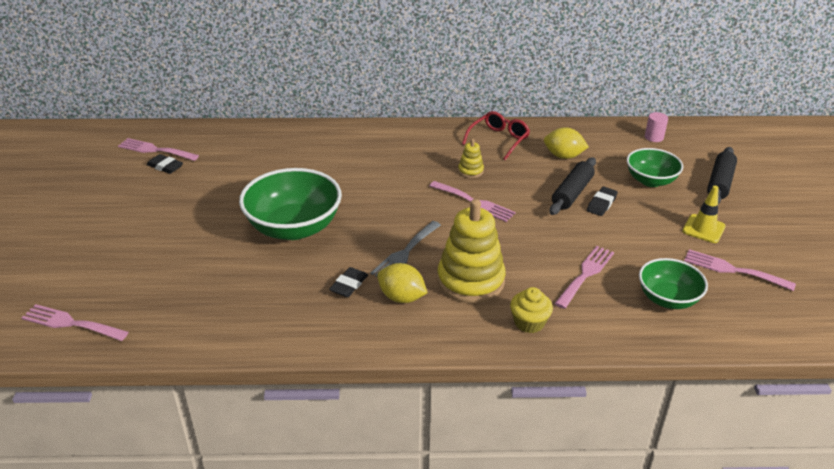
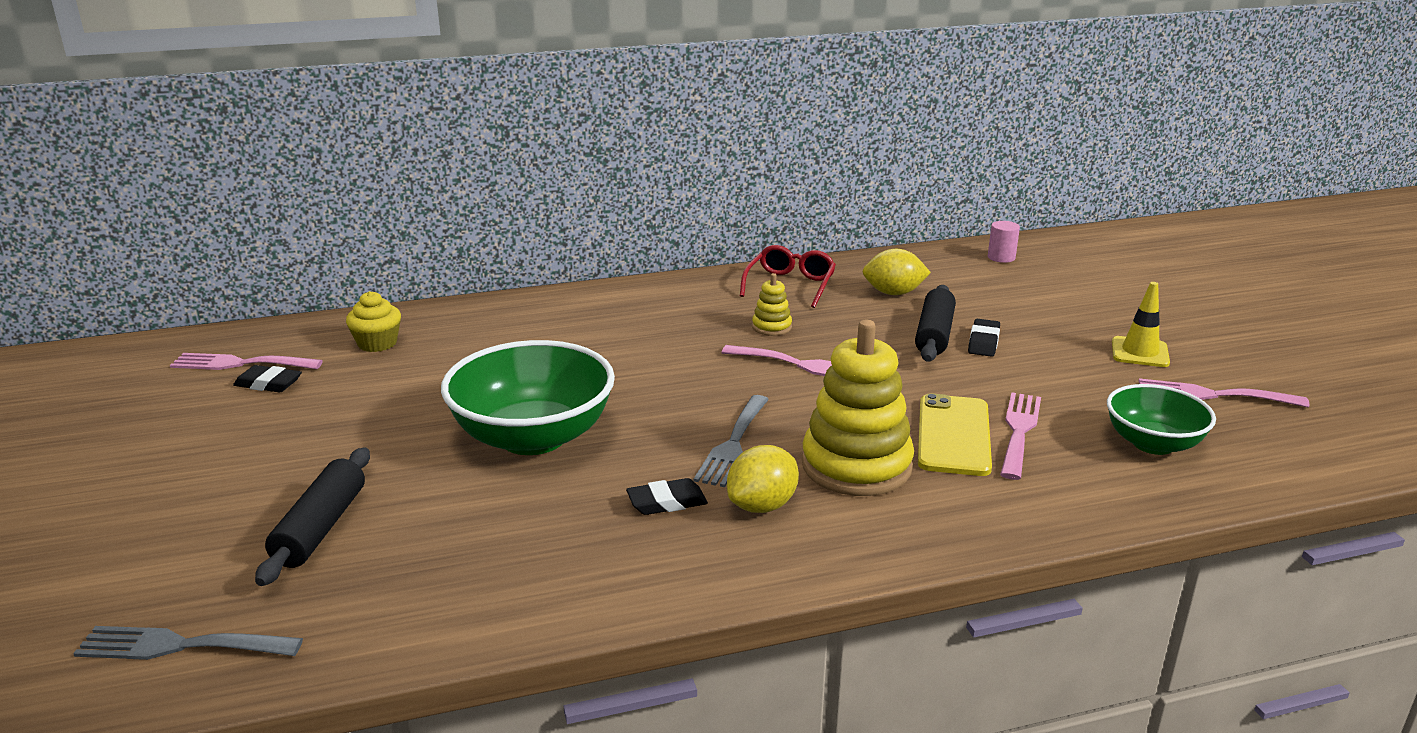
camera: 15 degrees left, 10 degrees down
pink fork [22,304,128,341] -> grey fork [73,626,303,660]
black eraser [329,267,368,297] -> black eraser turned 60 degrees clockwise [626,478,708,515]
yellow lemon [377,263,428,303] -> yellow lemon turned 60 degrees counterclockwise [727,445,799,513]
yellow cupcake [510,287,553,333] -> yellow cupcake moved to [346,291,401,352]
green bowl [627,148,683,187] -> none
black rolling pin [707,147,737,204] -> black rolling pin moved to [255,447,370,586]
none -> yellow phone [918,393,992,476]

